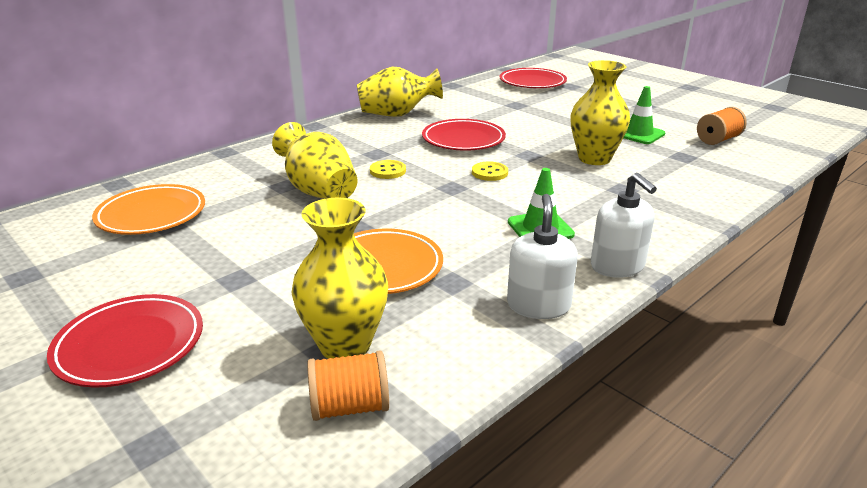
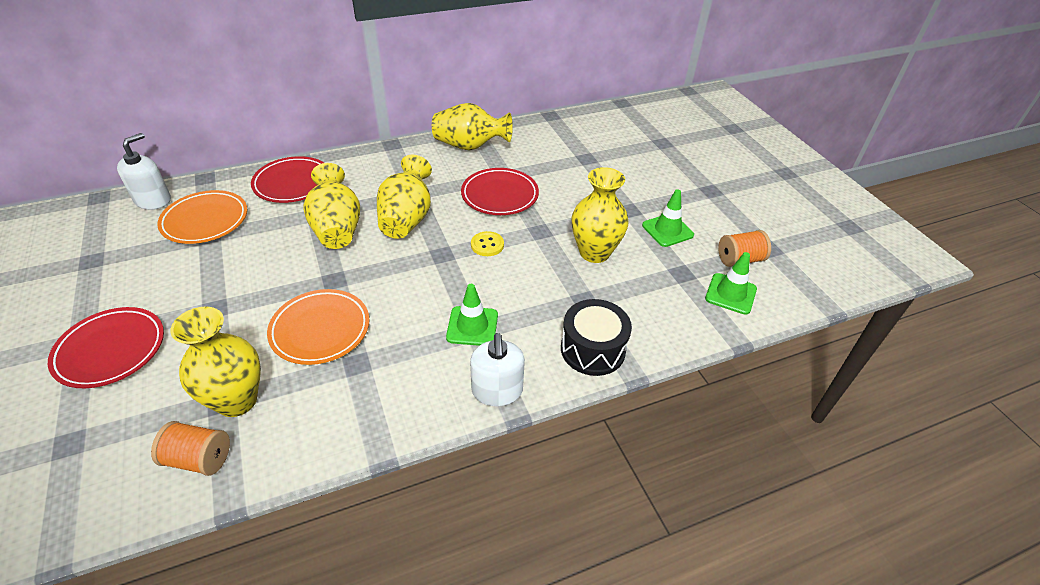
camera: 20 degrees right, 15 degrees up
yellow button [370,160,406,179] -> yellow vase [377,154,432,239]
red plate [500,68,567,88] -> red plate moved to [251,156,324,203]
white soap dispenser [507,194,578,319] -> white soap dispenser moved to [117,133,171,210]
none -> black drum [561,299,632,376]
none -> green traffic cone [705,252,757,315]

